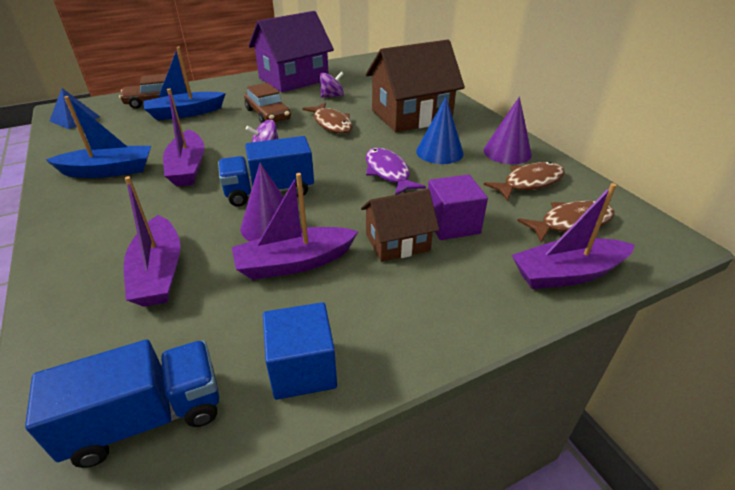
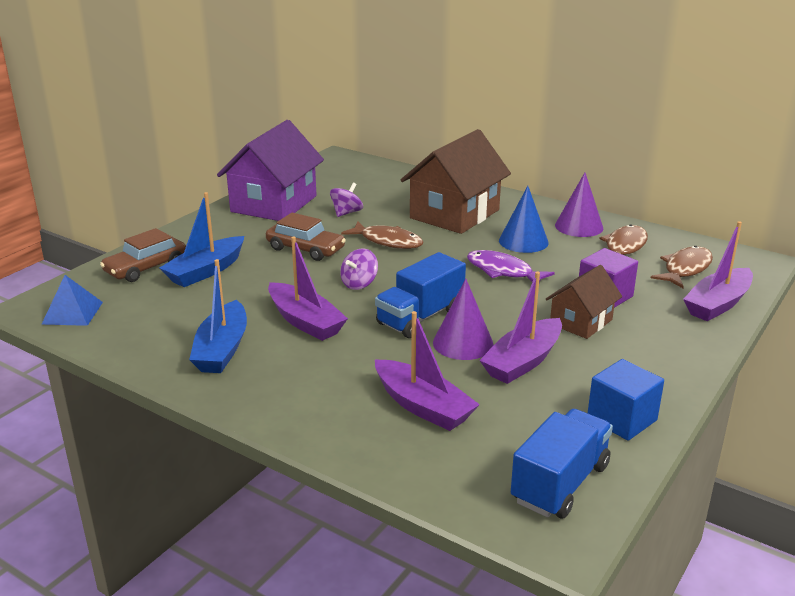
camera: 30 degrees left, 10 degrees down
blue boat [46,96,151,178] -> blue boat turned 135 degrees clockwise [189,259,247,373]

